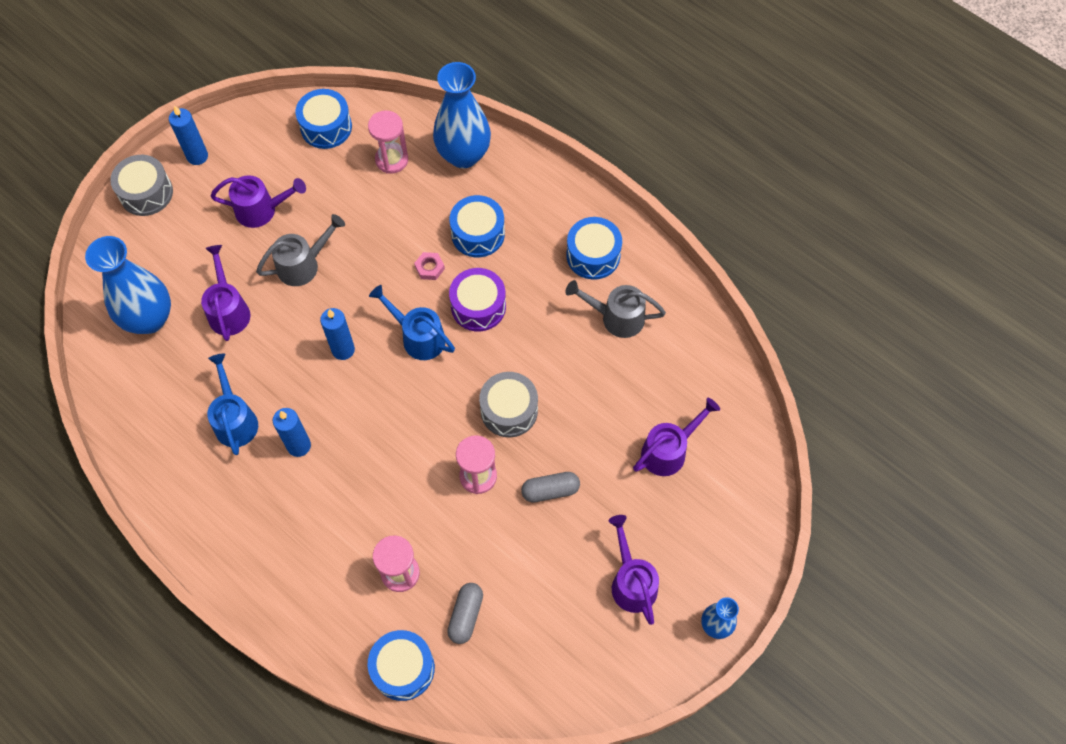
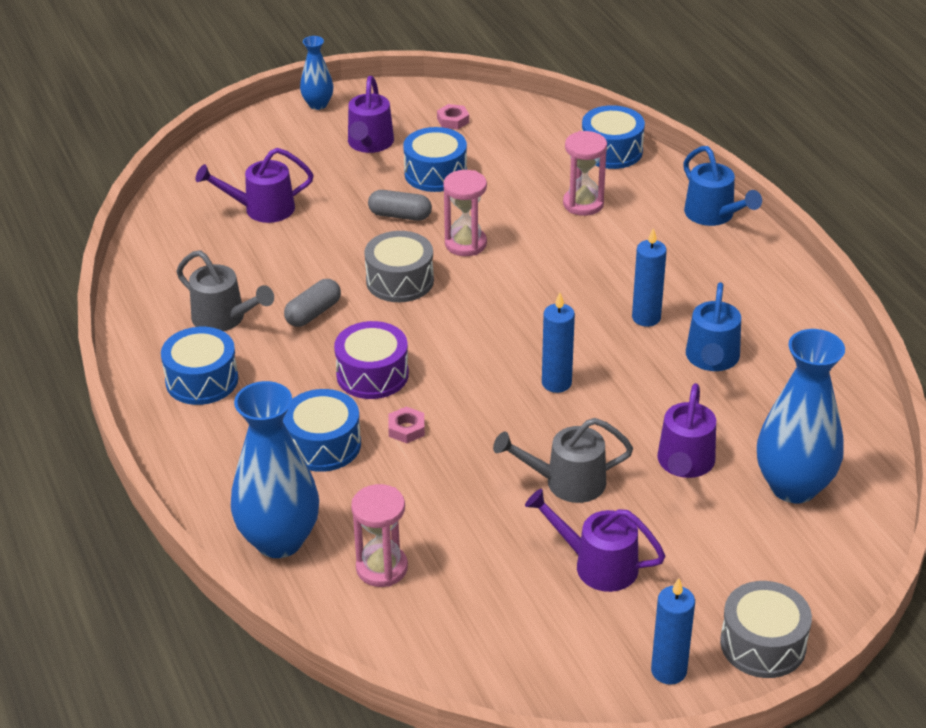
camera: 155 degrees left, 25 degrees down
blue drum [296,89,352,149] -> blue drum moved to [403,127,467,192]
blue watering can [369,285,455,360] -> blue watering can moved to [683,146,762,226]
grey capsule [447,583,483,644] -> grey capsule moved to [284,279,341,327]
none -> pink nut [437,104,469,130]

